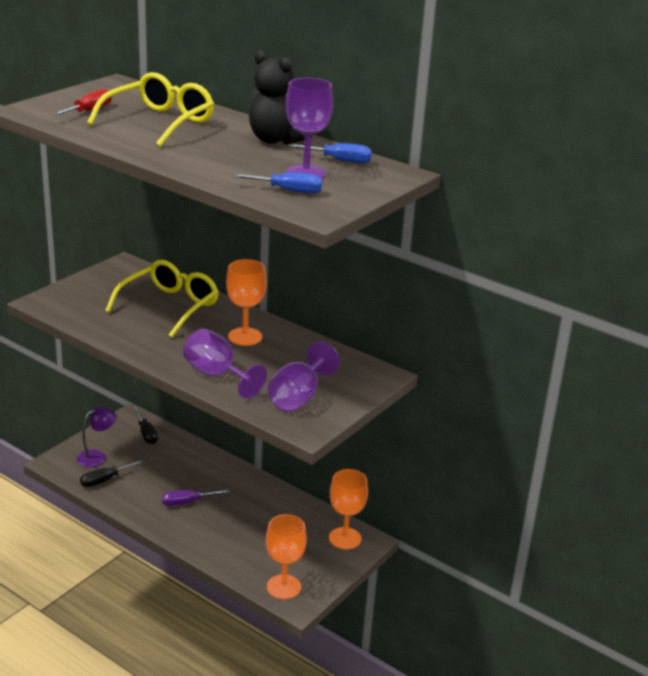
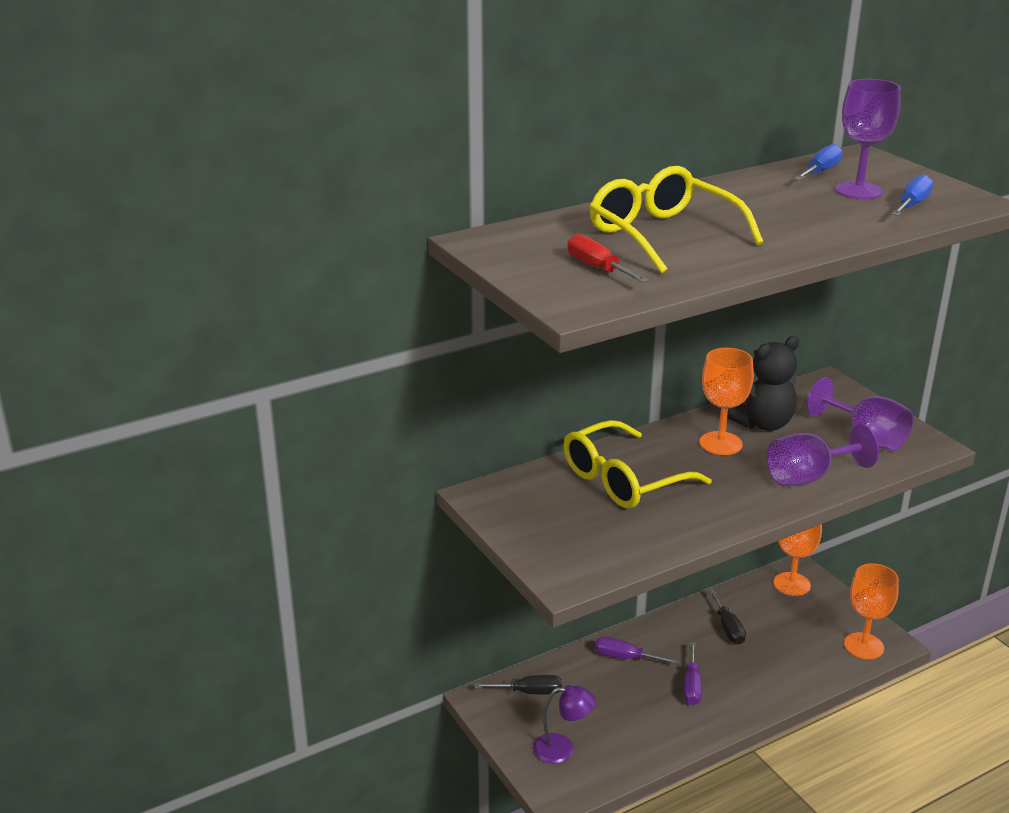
camera: 65 degrees left, 0 degrees up
purple lamp [77,407,116,467] -> purple lamp turned 105 degrees clockwise [533,685,596,763]
black screwdriver [80,460,143,487] -> black screwdriver moved to [708,588,746,644]
yellow glasses [105,260,219,338] -> yellow glasses turned 90 degrees counterclockwise [563,420,712,509]
black teddy bear [249,50,312,144] -> black teddy bear moved to [727,336,799,431]
none -> purple screwdriver [595,637,679,664]

